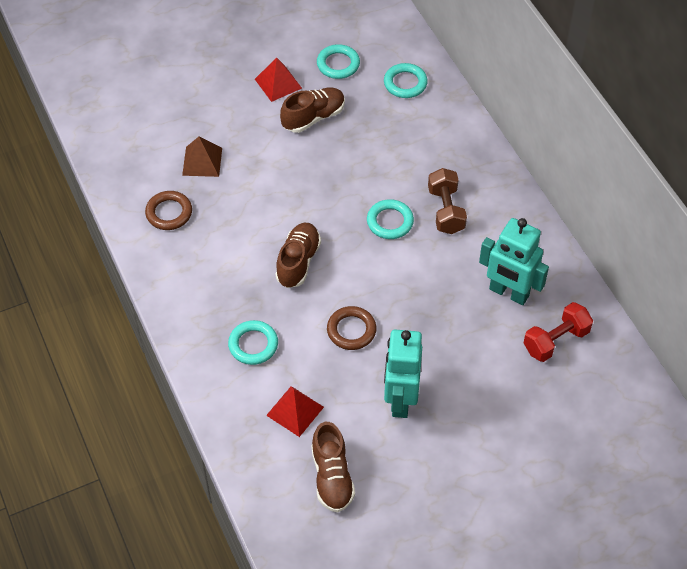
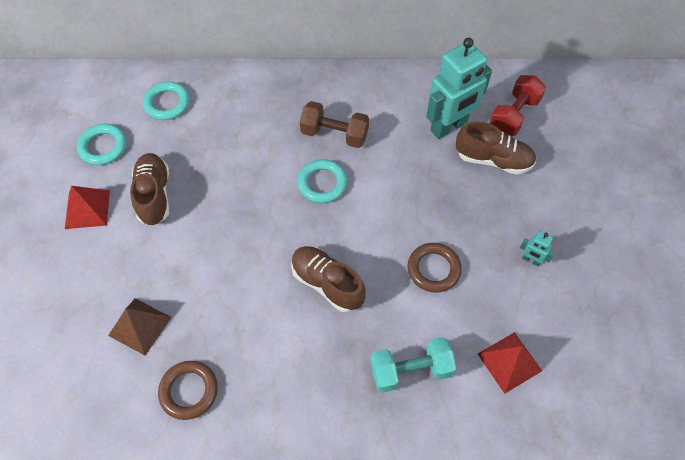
camera: 65 degrees left, 5 degrees up
turquoise ring [228,320,278,365] -> turquoise dumbbell [371,337,456,393]
brown shoe [311,422,355,512] -> brown shoe moved to [456,121,536,175]
turquoise robot [384,330,422,418] -> turquoise robot [520,231,555,266], size x0.42
red dumbbell [523,302,593,362] -> red dumbbell turned 45 degrees clockwise [490,75,546,136]

